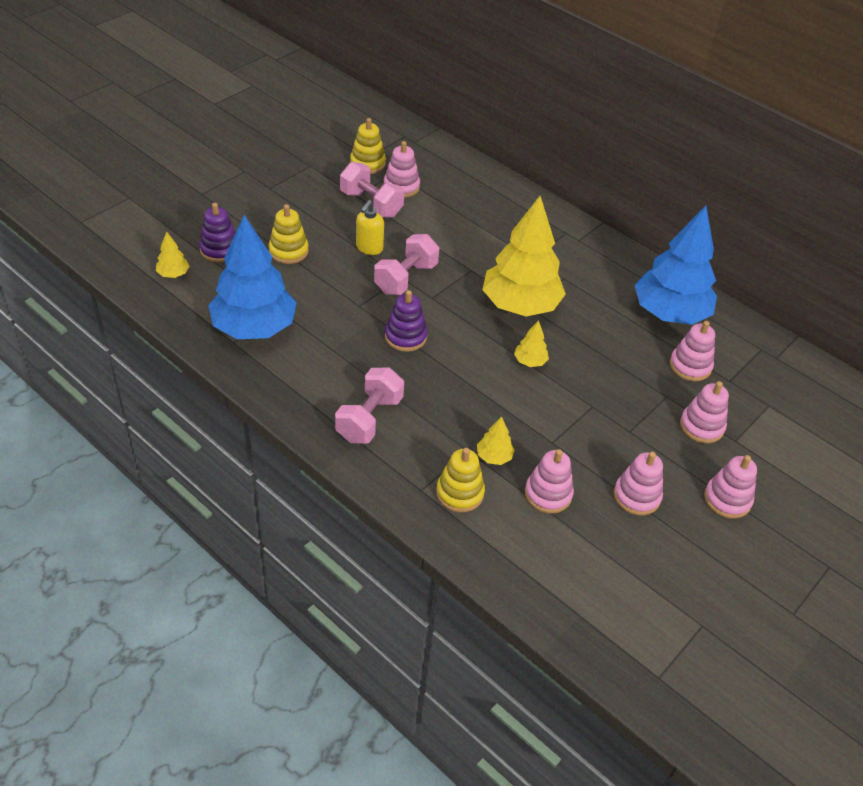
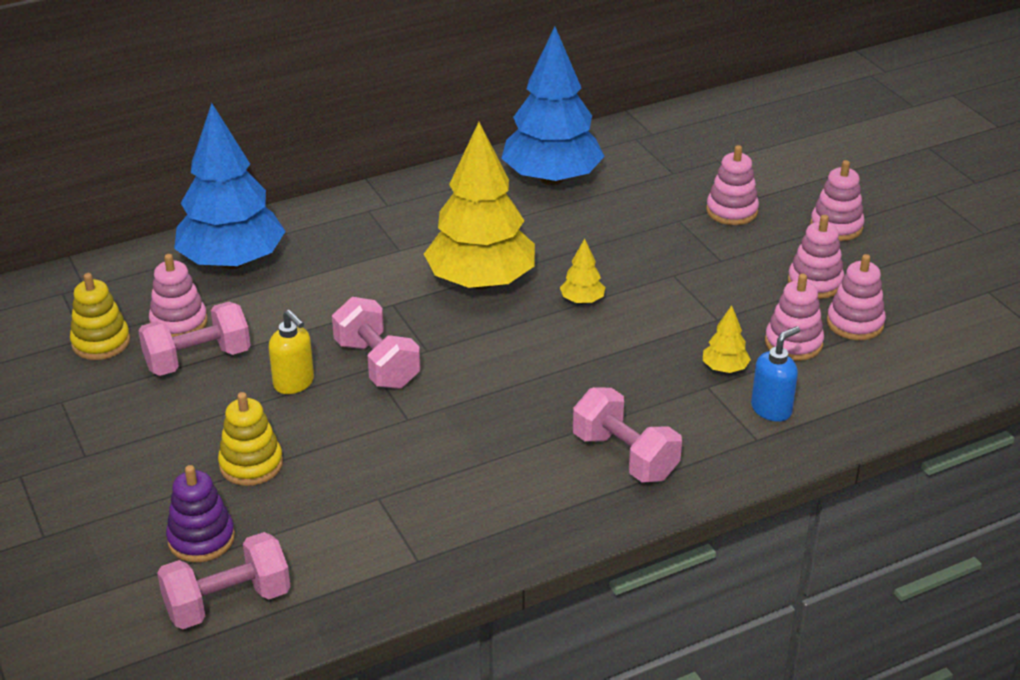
camera: 65 degrees left, 10 degrees down
yellow tree [156,231,190,278] -> pink dumbbell [157,532,290,629]
blue tree [208,215,297,339] -> blue tree moved to [174,103,286,269]
purple stacking toy [385,290,427,352] -> none
yellow stacking toy [436,448,485,512] -> blue soap dispenser [751,326,800,422]
pink stacking toy [670,321,715,381] -> pink stacking toy moved to [827,254,886,340]

